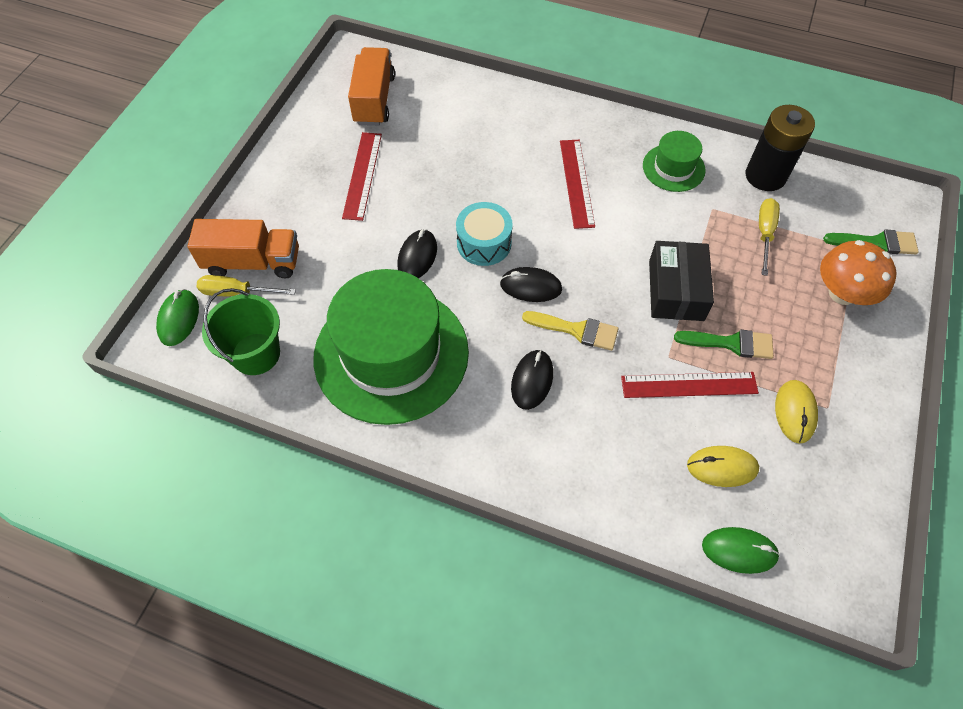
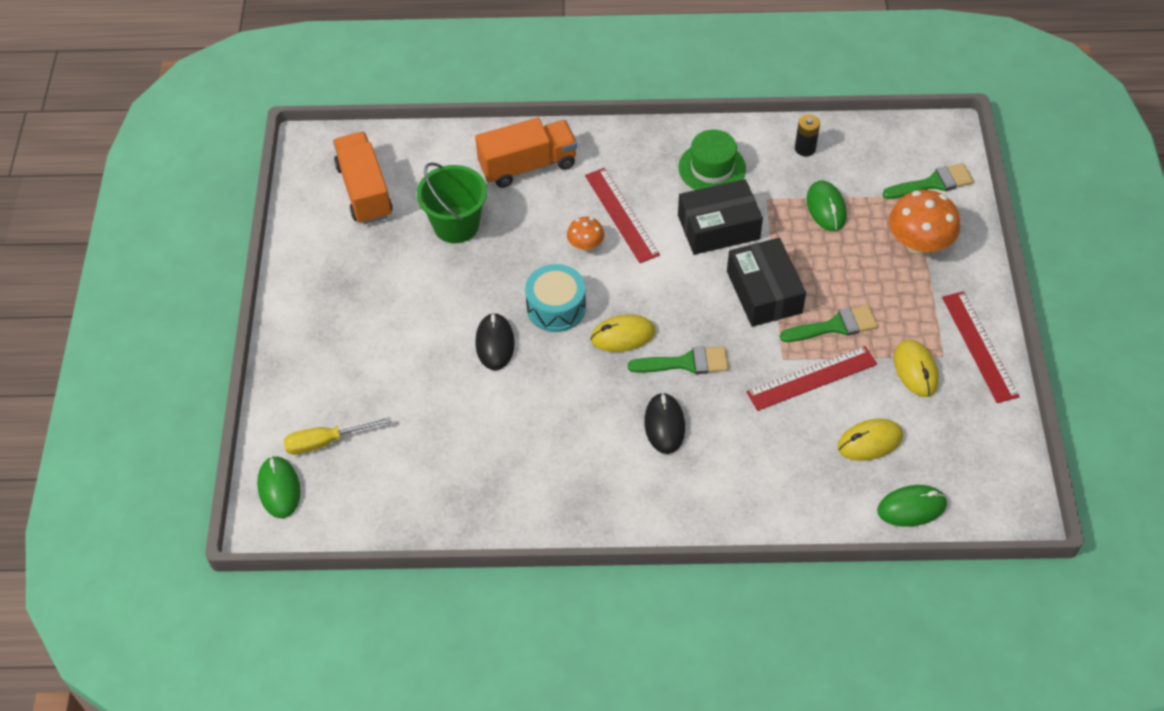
camera: 20 degrees left, 5 degrees down
orange truck [187,219,299,278] -> orange truck moved to [475,118,577,188]
green bucket [202,288,280,375] -> green bucket moved to [417,162,487,243]
green hat [314,269,469,425] -> none
red ruler [342,132,382,221] -> red ruler moved to [942,291,1020,403]
black mouse [500,267,562,302] -> yellow mouse [590,314,655,352]
yellow brush [522,311,619,351] -> green brush [628,346,729,374]
black battery [746,105,815,191] -> black battery [795,115,820,156], size x0.49
yellow screwdriver [759,198,780,276] -> green mouse [806,181,847,231]
none -> orange mushroom [567,217,604,251]
none -> black box [678,179,763,255]

